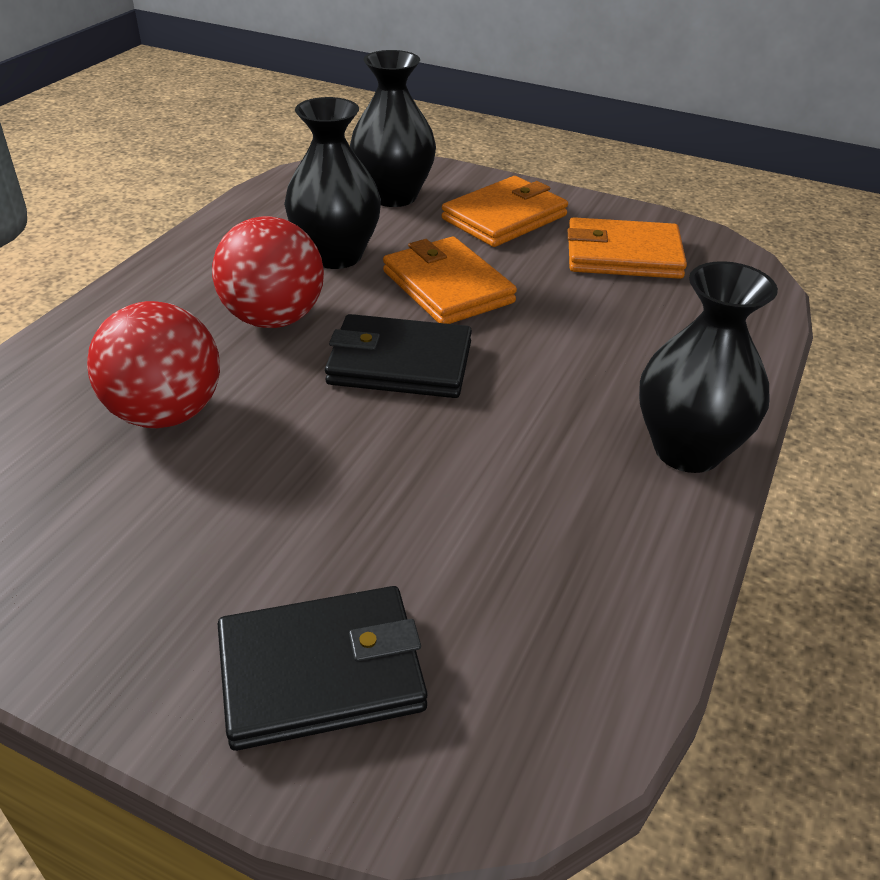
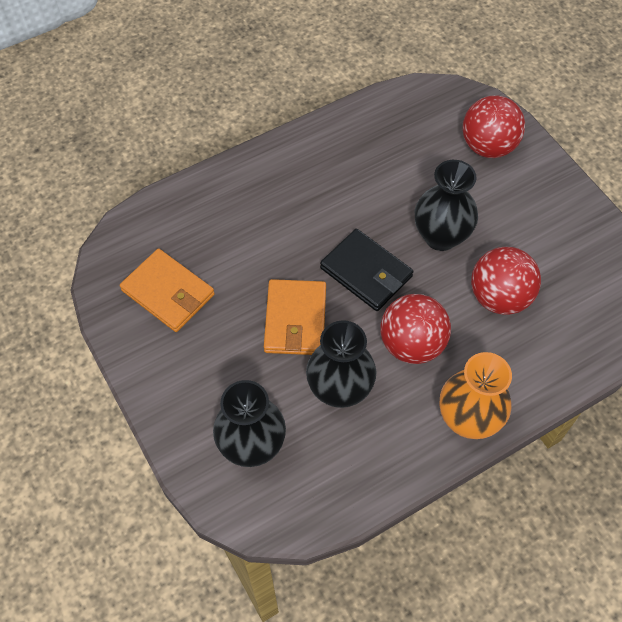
camera: 145 degrees left, 20 degrees up
black wallet [218,586,427,751] -> red ball [462,95,525,158]
orange wallet [441,176,568,247] -> none
black vase [639,261,778,473] -> black vase moved to [415,160,478,251]
none -> orange vase [440,352,512,439]

